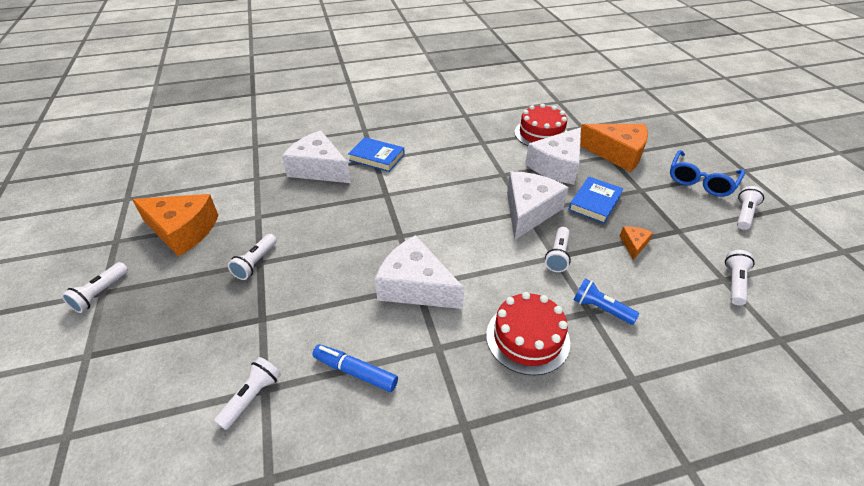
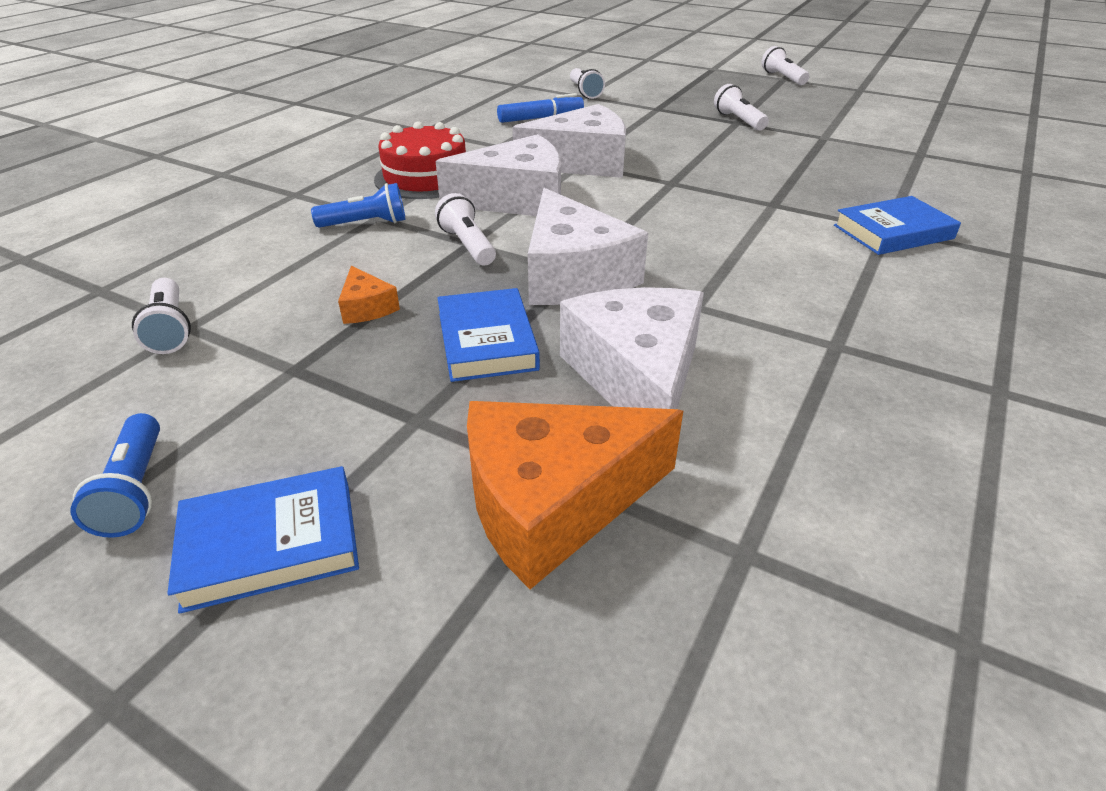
camera: 135 degrees right, 5 degrees down
orange cheese [132,194,219,256] -> none
white cheese [282,130,351,183] -> white cheese moved to [435,134,561,216]
red cake [514,104,567,146] -> none
blue glasses [670,150,745,197] -> blue book [167,466,359,614]
white flashlight [737,186,764,230] -> blue flashlight [71,413,160,538]

